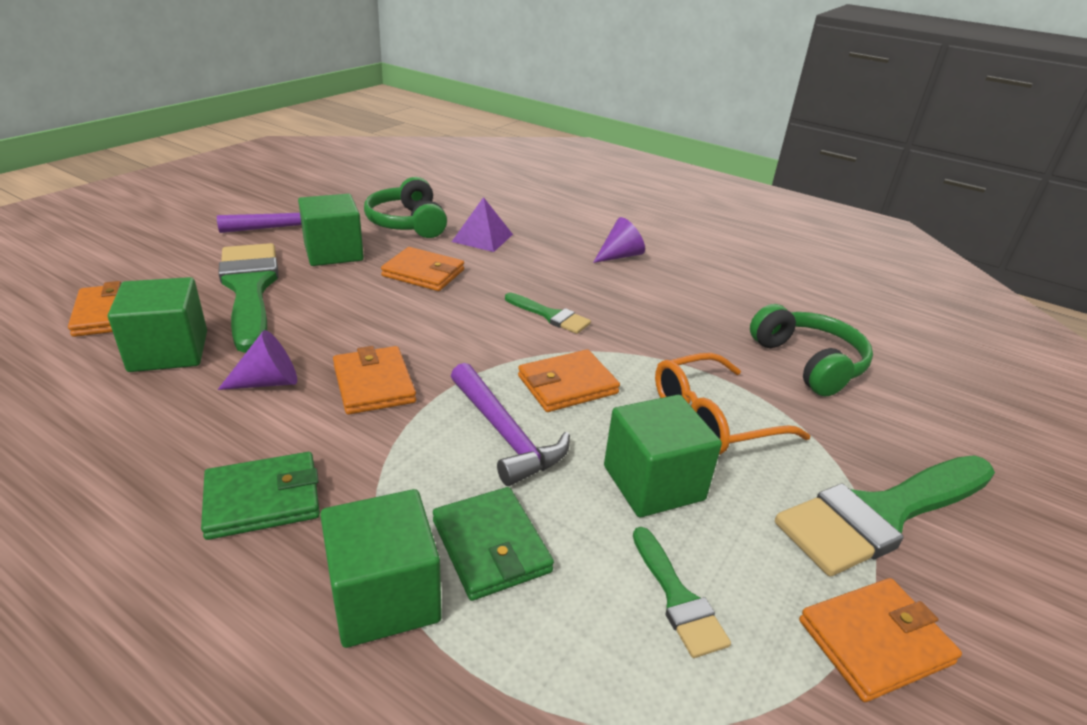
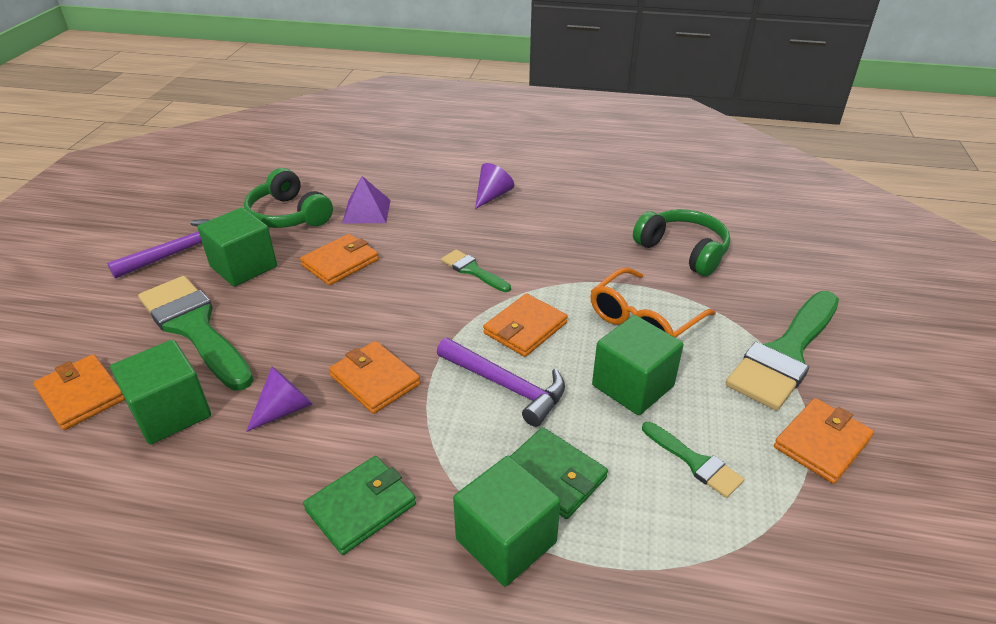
camera: 20 degrees left, 5 degrees up
orange wallet [381,247,464,291] -> orange wallet turned 45 degrees counterclockwise [300,234,379,286]
green brush [505,293,591,334] -> green brush turned 150 degrees counterclockwise [441,250,511,292]

